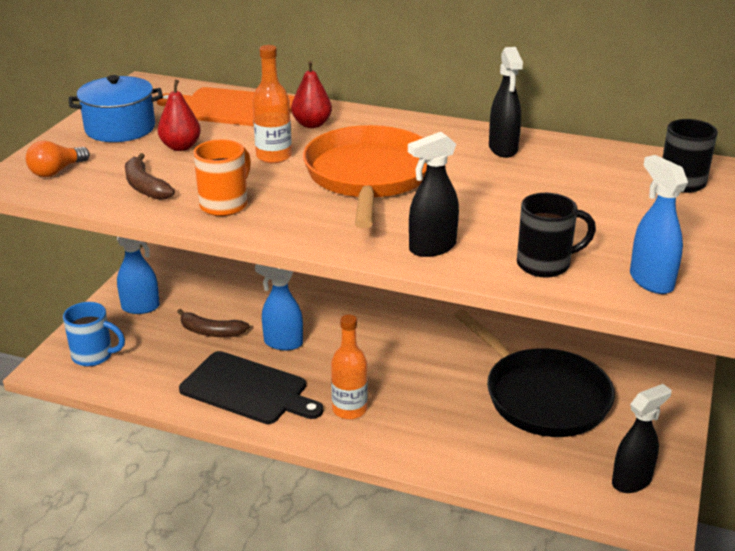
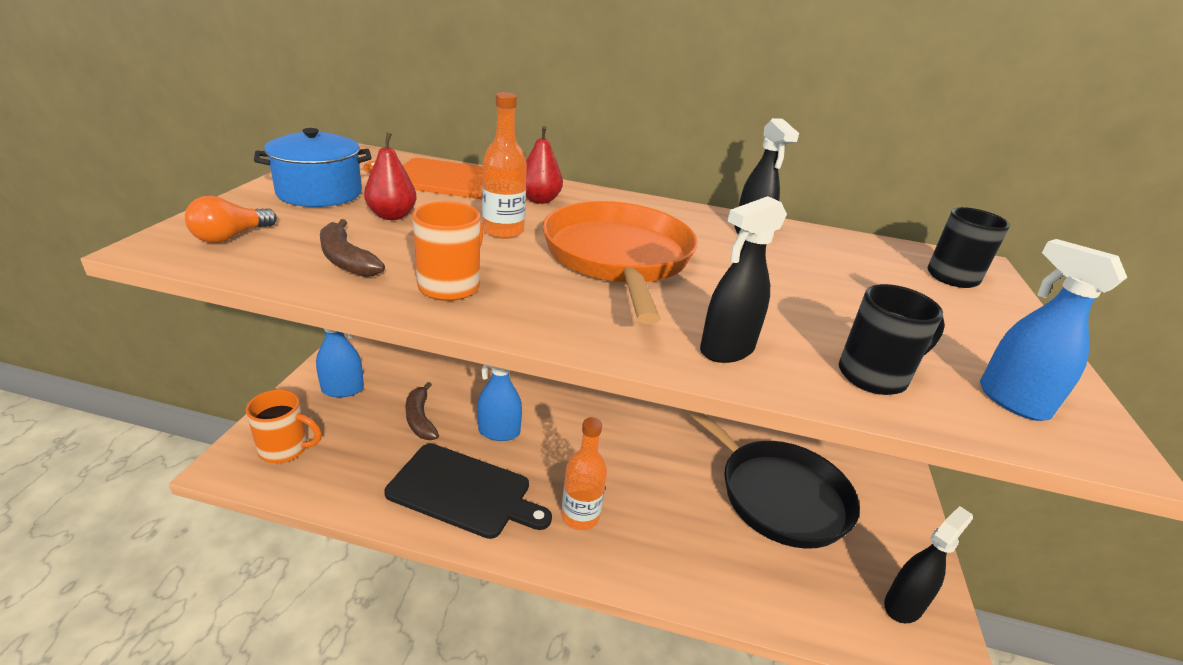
camera: 10 degrees left, 0 degrees up
blue mug [63,302,125,366] -> orange mug [246,390,322,463]
brown banana [177,309,250,337] -> brown banana turned 60 degrees clockwise [405,382,439,440]

